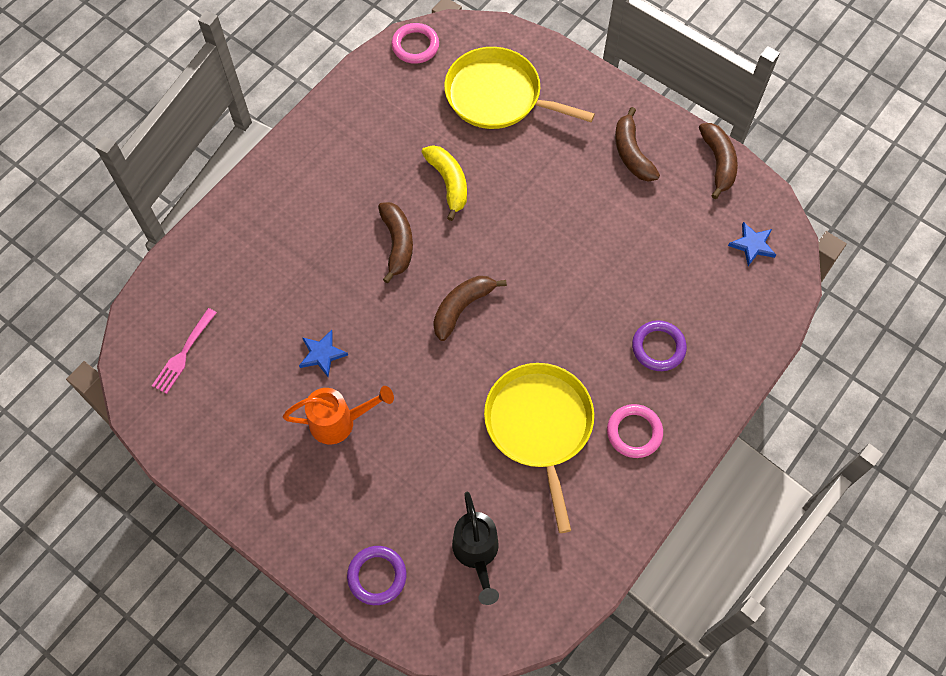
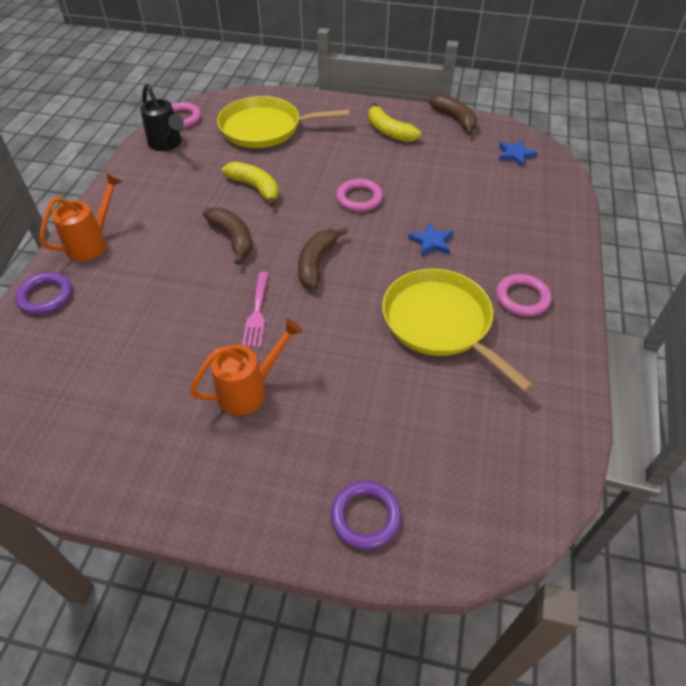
camera: 25 degrees left, 15 degrees down
pink fork [152,308,217,394] -> pink fork moved to [242,272,269,348]
blue star [299,330,348,377] -> blue star moved to [408,222,453,256]
black watering can [452,492,499,605] -> black watering can moved to [140,84,184,151]
brown banana [615,107,660,182] -> yellow banana [368,103,421,142]
purple ring [632,320,687,371] -> purple ring moved to [15,272,72,315]
none -> orange watering can [40,173,123,261]
none -> pink ring [336,179,383,212]

